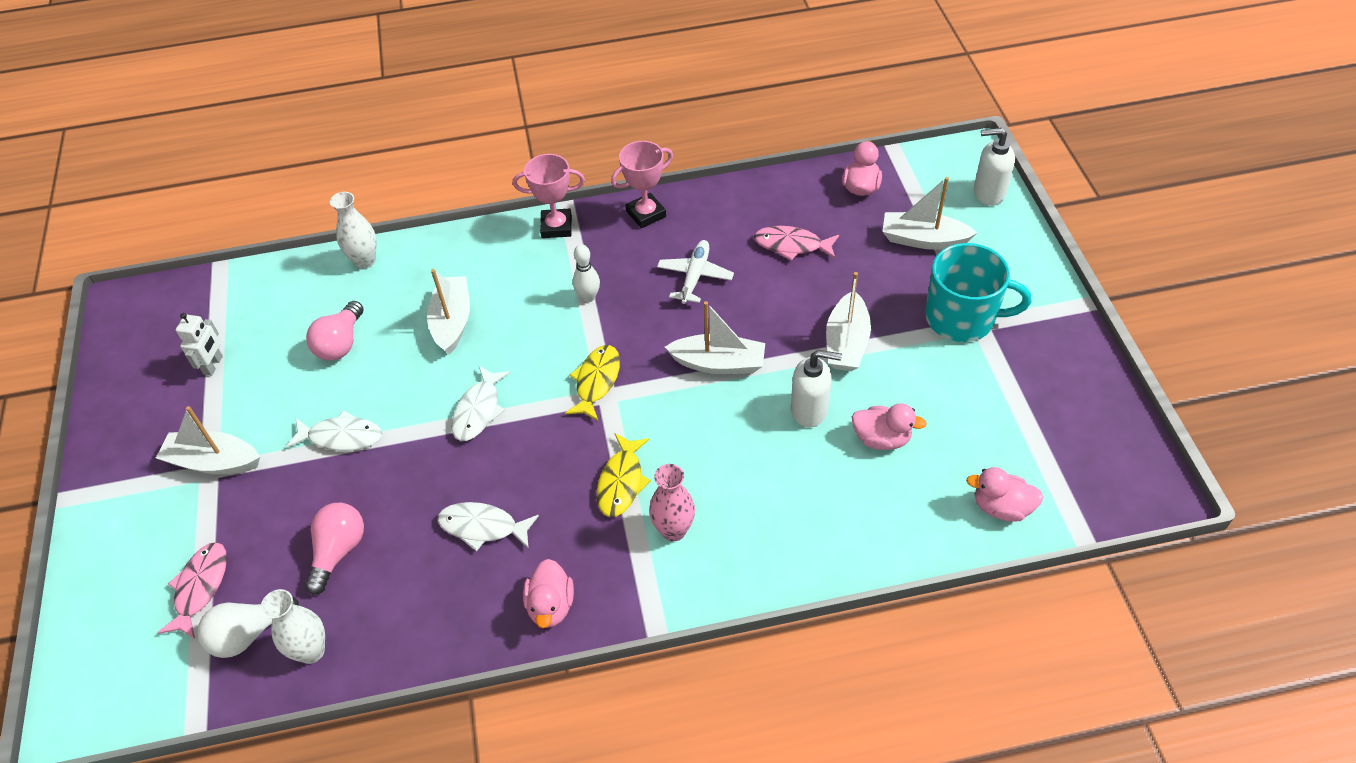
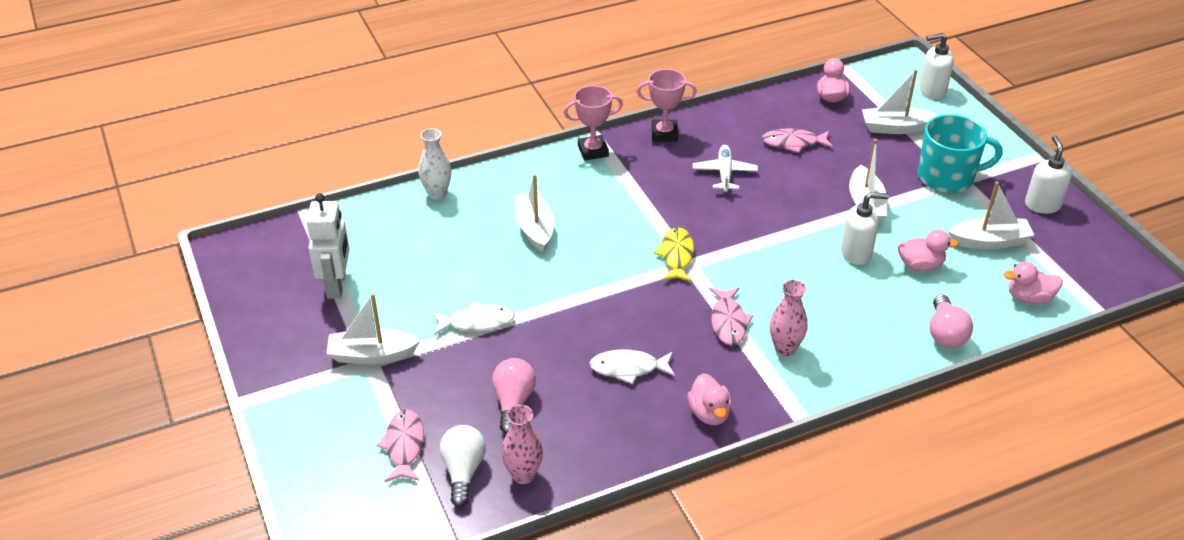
camera: 15 degrees left, 10 degrees down
white robot [176,313,223,376] -> white robot [306,193,350,299], size x1.67
white light bulb [197,596,299,658] -> white light bulb turned 135 degrees clockwise [440,425,486,507]
white vase [261,589,325,664] -> pink vase [502,405,543,484]
pink light bulb [306,301,364,361] -> pink light bulb moved to [930,294,973,348]
white fish [451,366,511,441] -> none
white bowling pin [573,244,600,302] -> none
yellow fish [597,434,651,517] -> pink fish [710,287,753,345]
pink trophy [611,141,673,228] -> pink trophy turned 45 degrees clockwise [637,69,697,142]
white boat [665,301,765,374] -> white boat moved to [948,181,1034,249]
none -> white soap dispenser [1025,135,1072,214]

